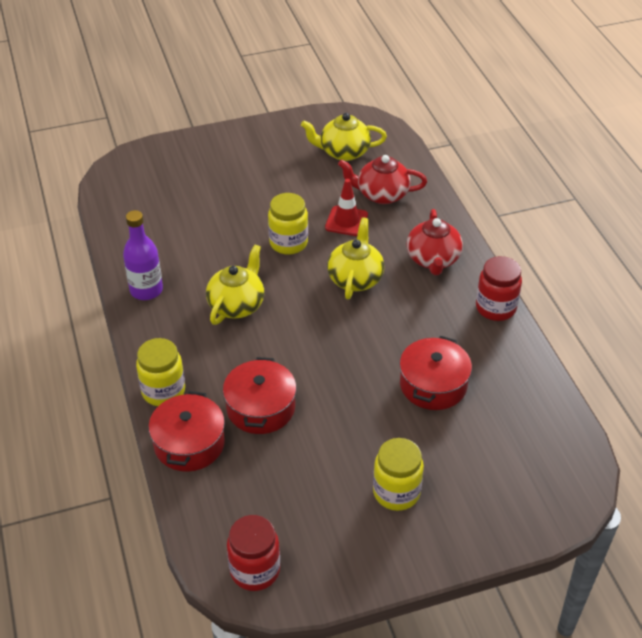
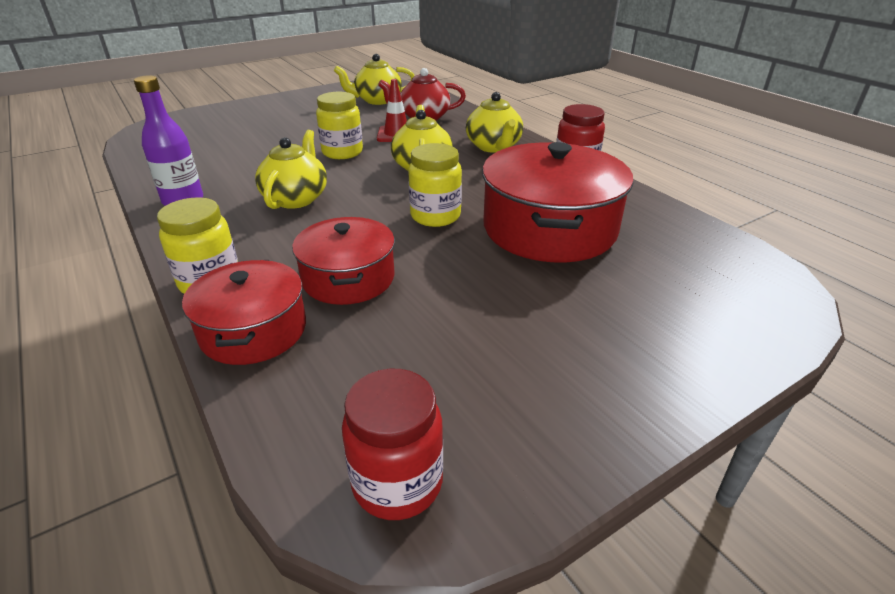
camera: 15 degrees left, 10 degrees down
yellow jar [373,438,424,511] -> yellow jar moved to [408,143,462,227]
red pot [399,336,472,410] -> red pot [482,142,634,263], size x1.65
red teapot [406,209,463,275] -> yellow teapot [466,92,523,153]

